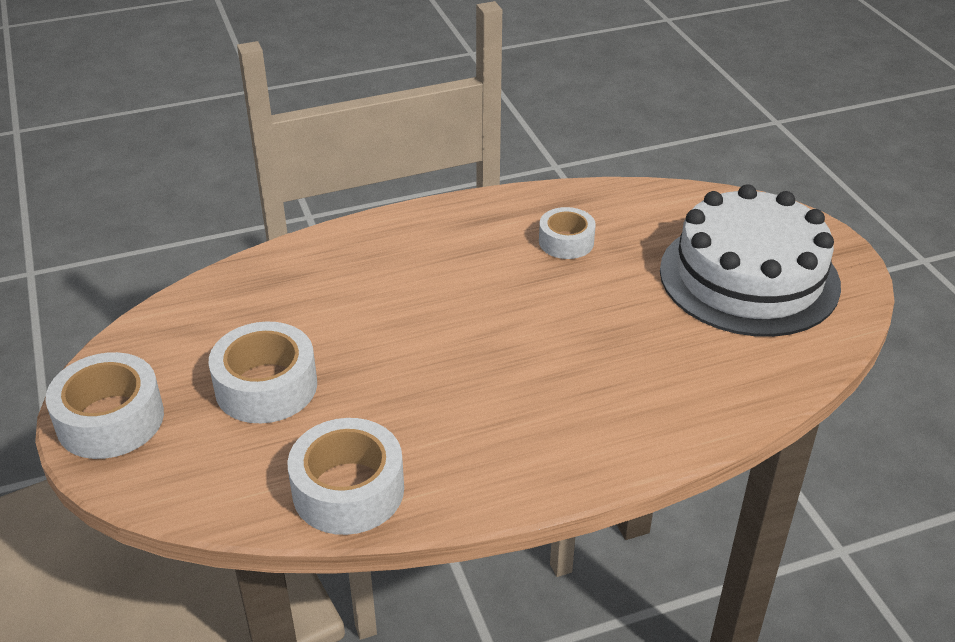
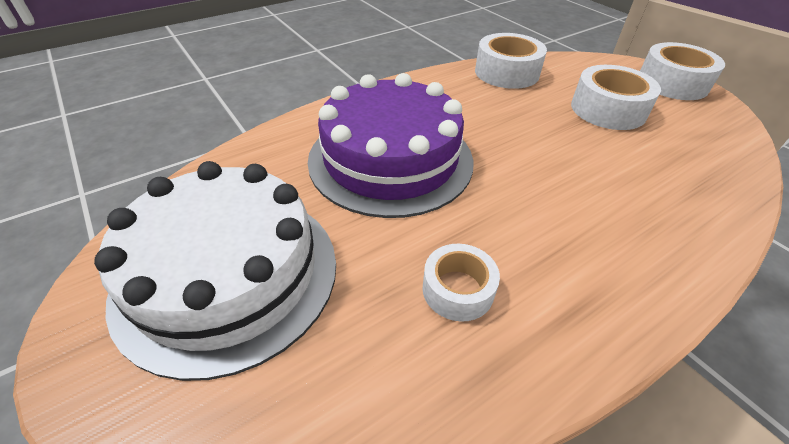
camera: 165 degrees right, 5 degrees up
none -> purple cake [308,73,474,218]

